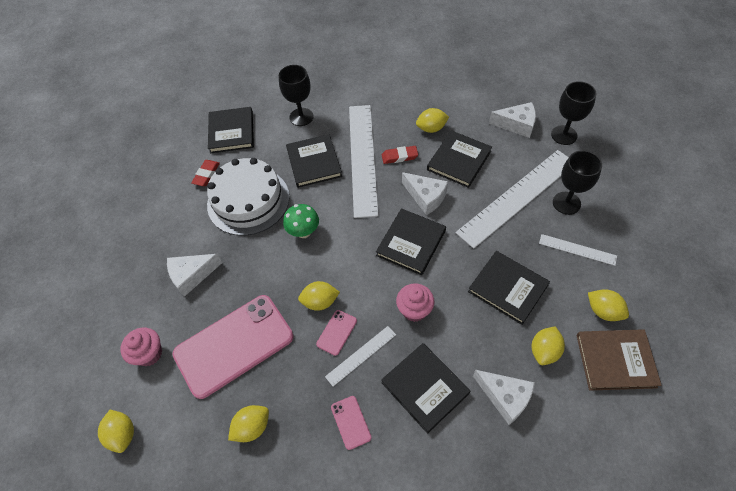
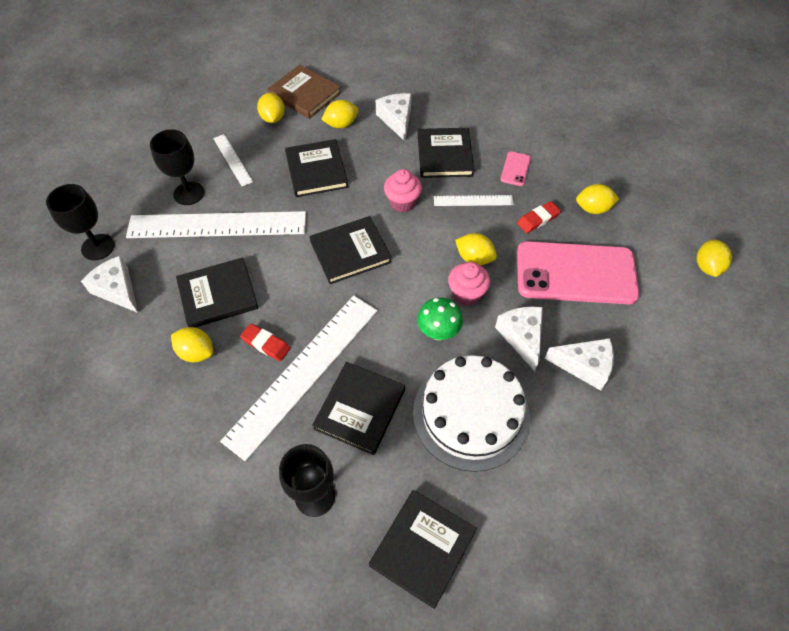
camera: 145 degrees left, 0 degrees up
pink cupcake [120,328,162,366] -> pink cupcake moved to [448,262,490,306]
red eraser [191,160,220,186] -> red eraser moved to [517,201,561,233]
pink phone [316,310,357,356] -> none
white cheese [402,172,448,215] -> white cheese moved to [495,306,543,371]

